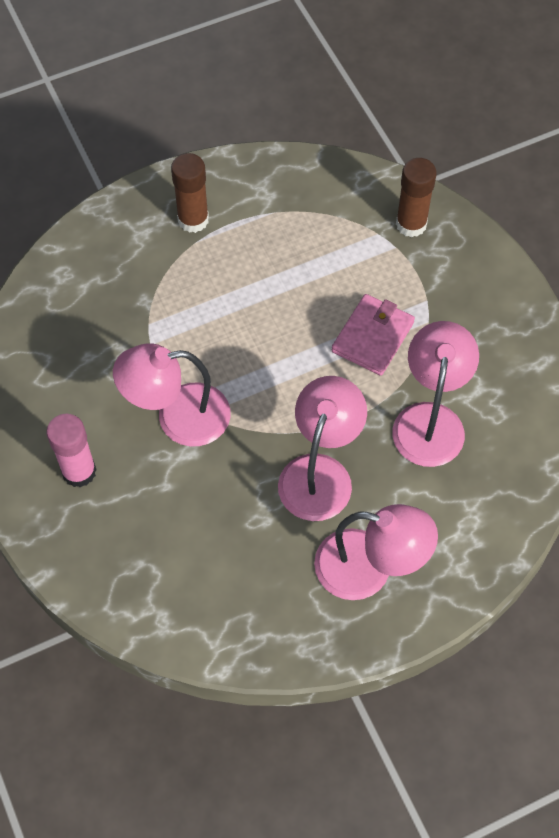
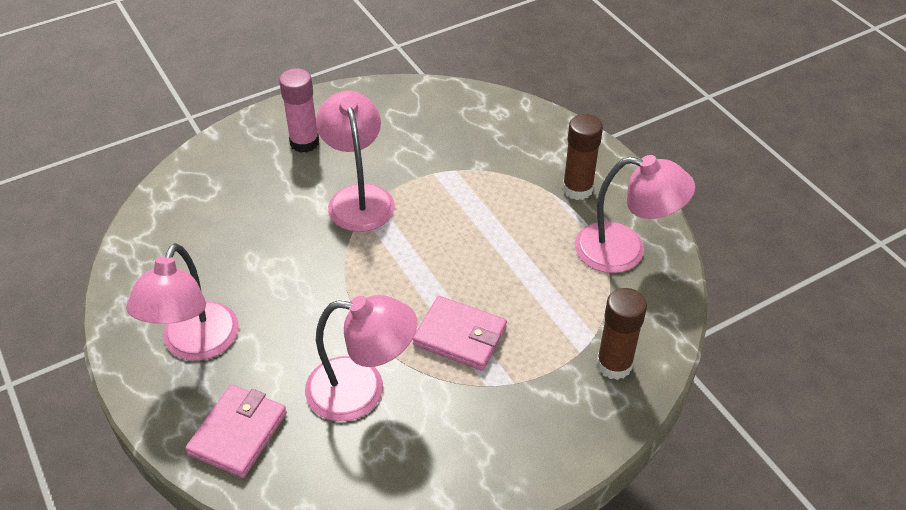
camera: 85 degrees right, 15 degrees down
pink lamp [278,376,367,521] -> pink lamp moved to [575,155,695,273]
none -> pink wallet [185,384,287,478]

